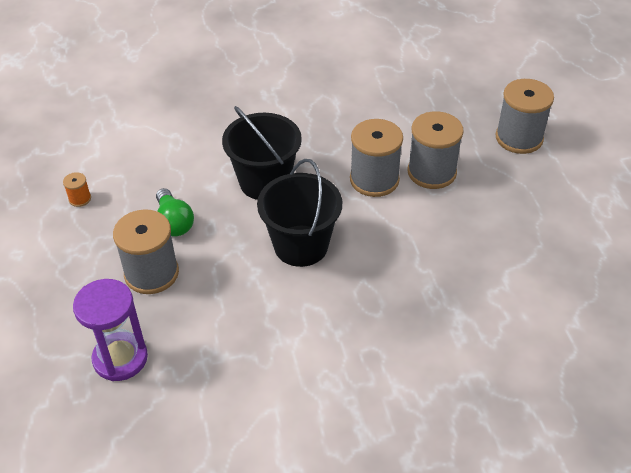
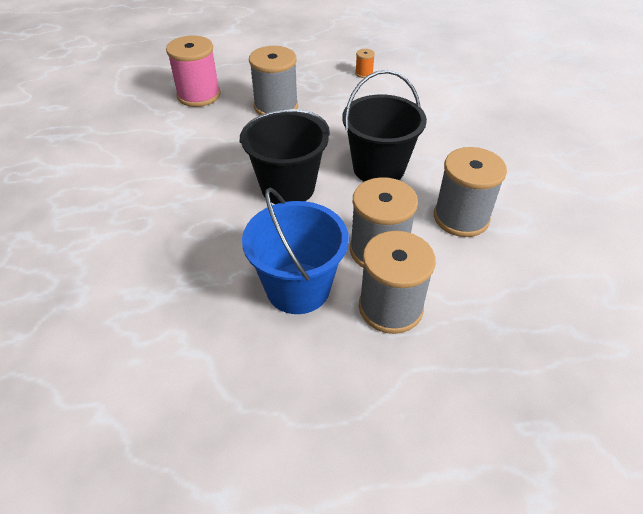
camera: 95 degrees right, 0 degrees up
purple hourglass [73,279,148,381] -> pink spool [166,36,221,107]
green light bulb [156,188,194,236] -> none
grey spool [496,79,554,154] -> grey spool moved to [434,147,507,237]
none -> blue bucket [242,188,349,314]

